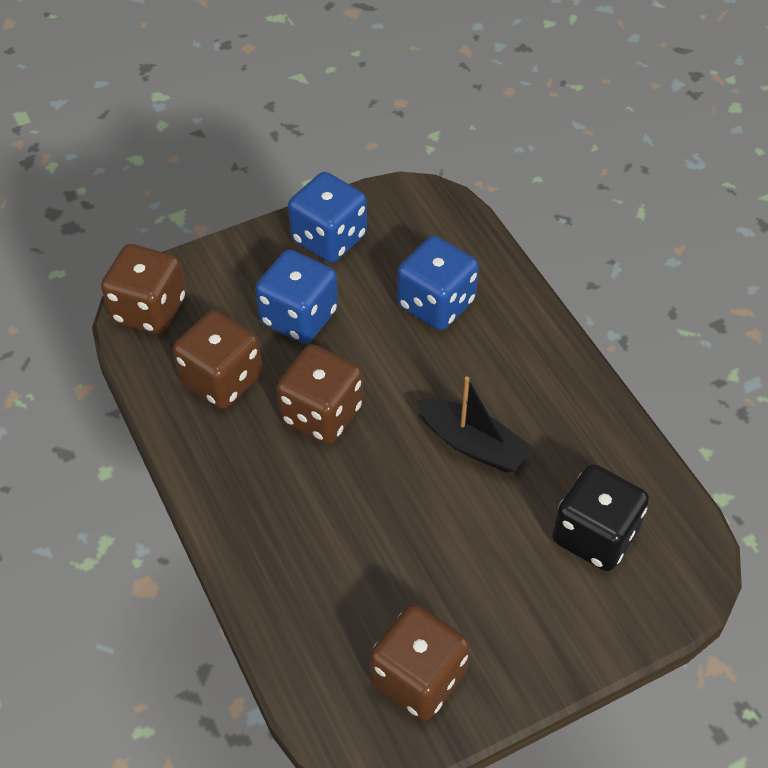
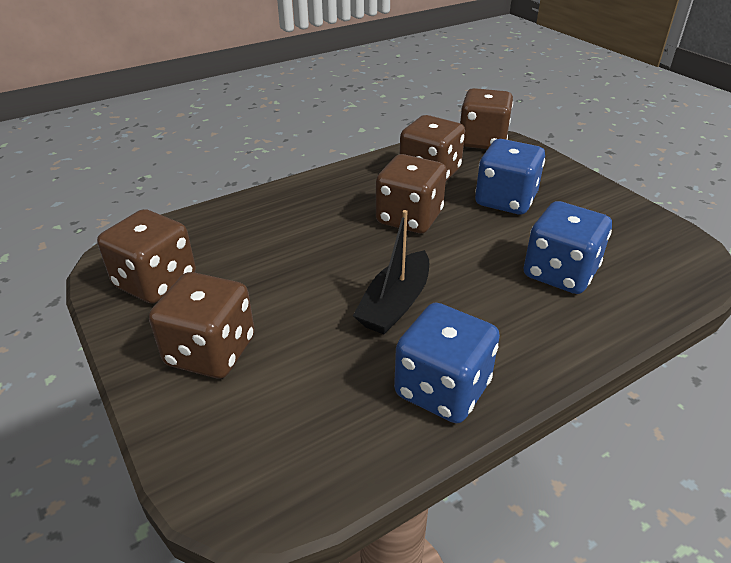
camera: 85 degrees right, 15 degrees down
blue dice [288,172,367,263] -> blue dice moved to [394,303,500,423]
black dice [552,464,649,571] -> none
none -> brown dice [149,272,255,378]

